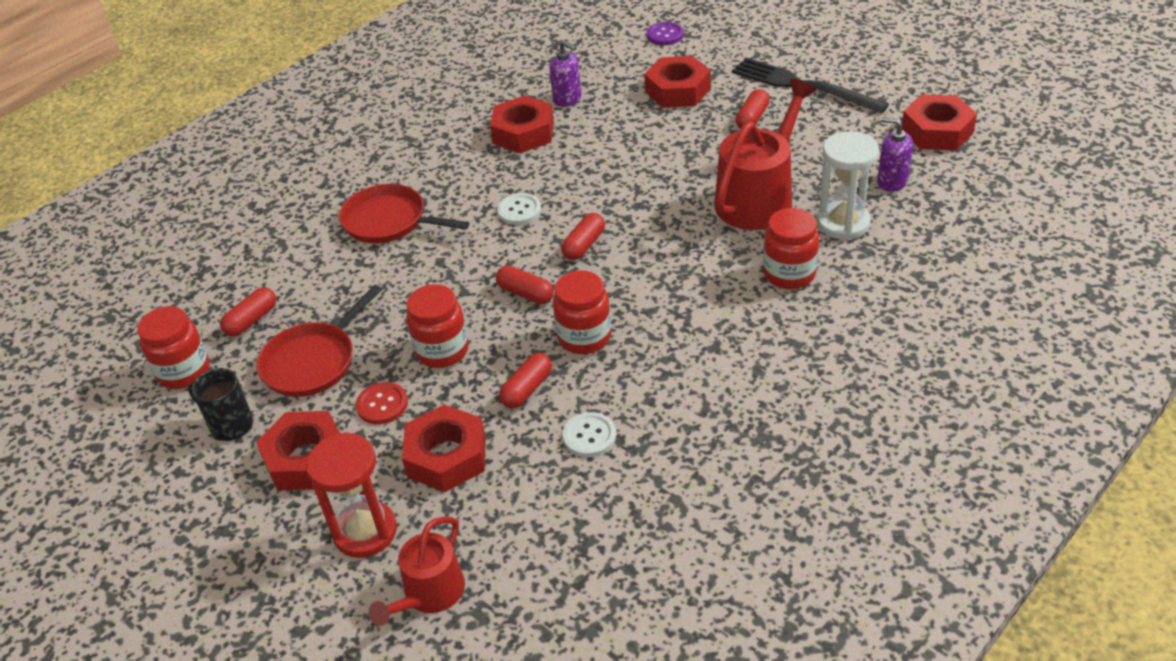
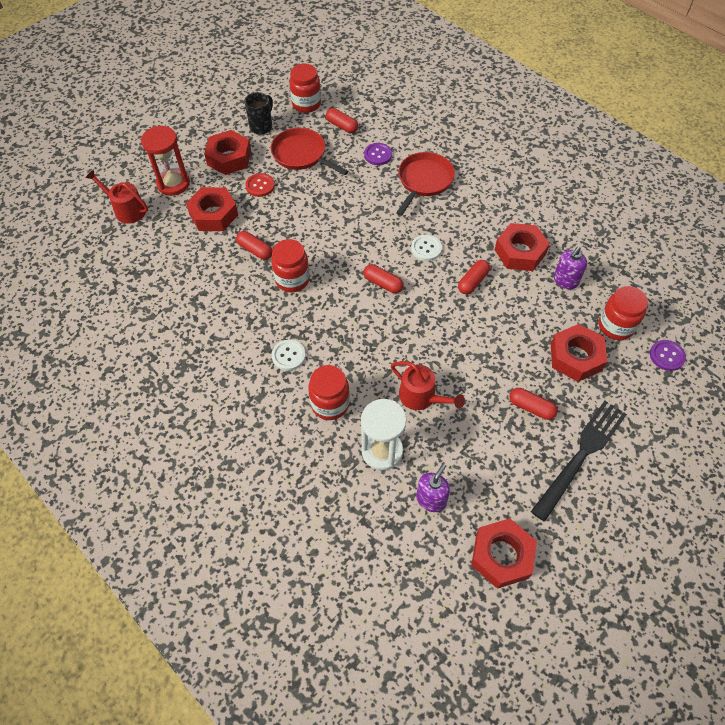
camera: 90 degrees right, 15 degrees up
red jar [406,284,469,368] -> red jar moved to [599,286,648,340]
red capsule [496,265,554,304] -> red capsule moved to [458,260,490,294]
white button [562,412,616,457] -> white button moved to [272,340,306,371]
red watering can [715,79,817,230] -> red watering can [391,361,465,410], size x0.60
none -> purple button [364,143,392,165]

